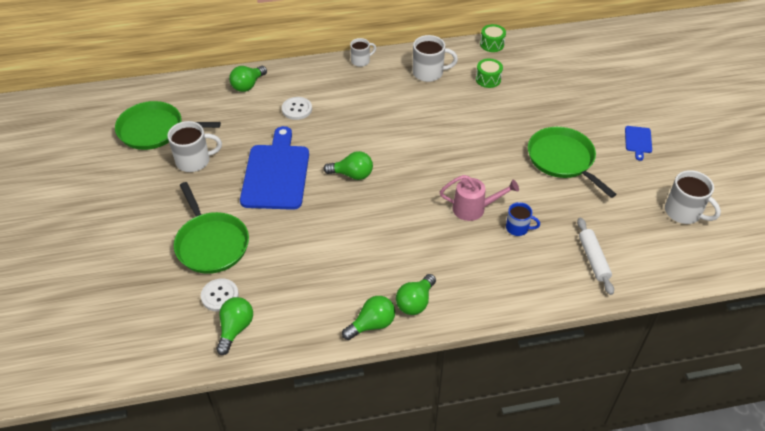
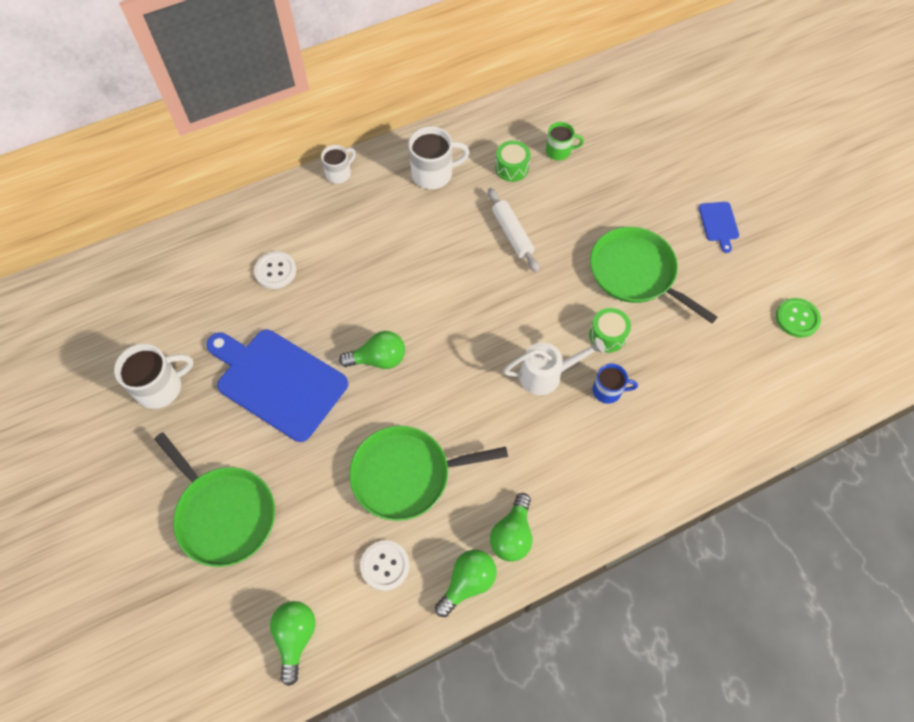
camera: 15 degrees left, 15 degrees up
green pan [115,101,221,150] -> green pan moved to [349,426,508,521]
white button [201,278,239,312] -> white button moved to [360,540,410,591]
green light bulb [229,66,267,92] -> none
blue cutting board [240,126,309,210] -> blue cutting board turned 45 degrees counterclockwise [206,330,348,442]
pink watering can [440,175,519,221] -> white watering can [503,337,605,395]
green drum [480,24,506,52] -> green drum moved to [589,308,631,352]
white rolling pin [577,218,614,295] -> white rolling pin moved to [488,188,539,272]
white mug [665,170,721,224] -> green button [776,298,821,338]
none -> green mug [546,122,584,160]

